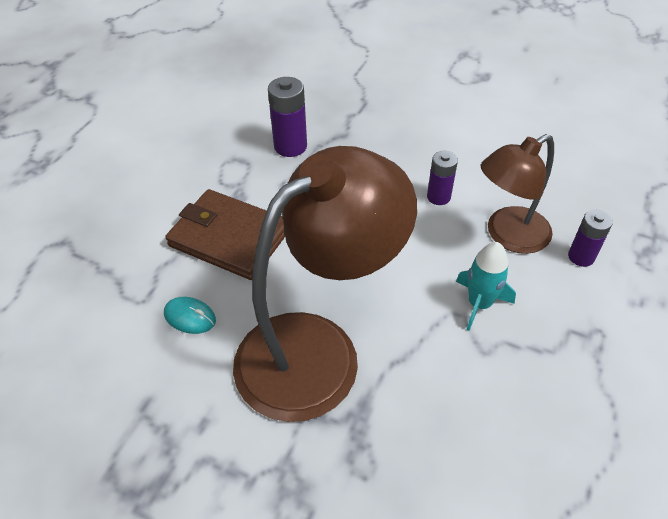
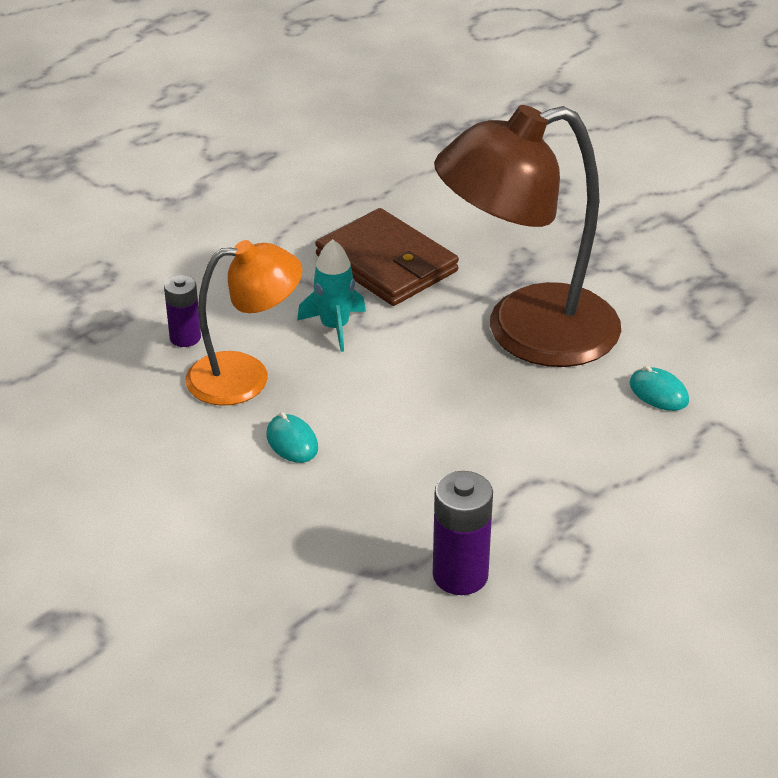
camera: 160 degrees left, 10 degrees down
brown wallet [165,189,285,280] -> brown wallet moved to [315,208,459,306]
purple battery [427,151,458,205] -> turquoise mouse [266,412,318,463]
brown lamp [481,134,554,254] -> orange lamp [185,240,302,406]

